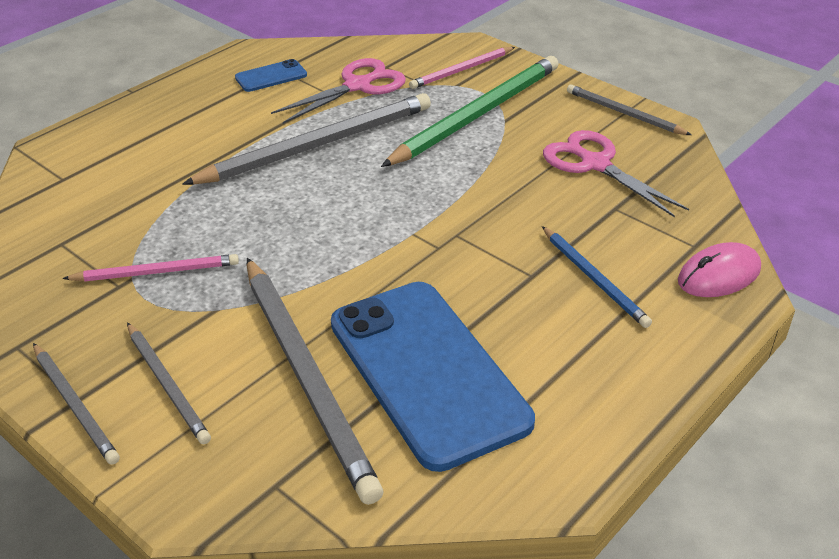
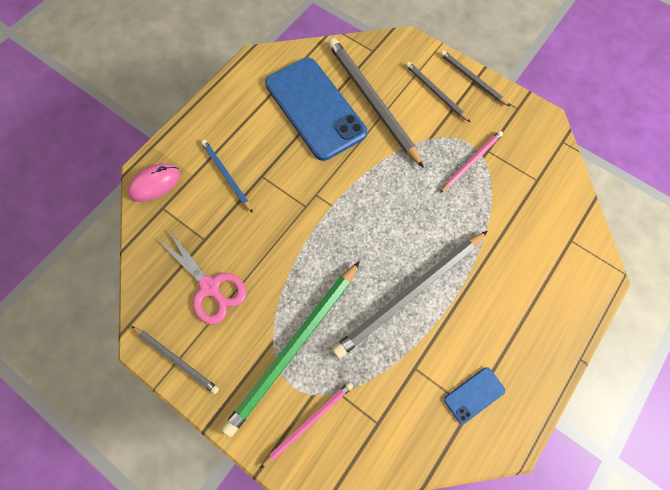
camera: 175 degrees right, 30 degrees up
pink pencil [62,254,239,281] -> pink pencil turned 150 degrees clockwise [440,131,503,193]
pink scissors [271,58,406,124] -> none

